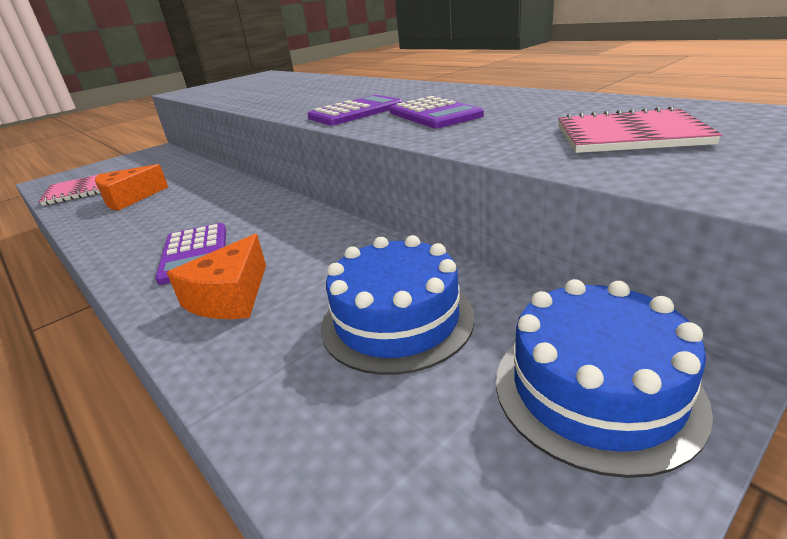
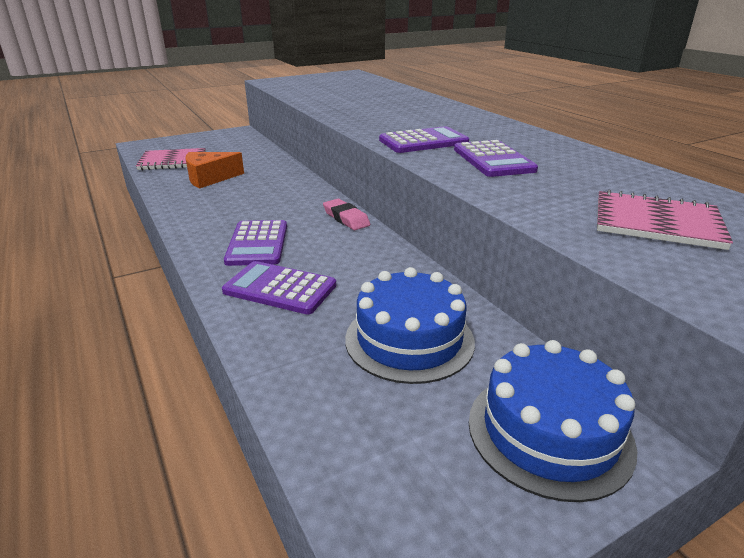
camera: 10 degrees right, 0 degrees up
orange cheese [167,234,266,319] -> purple calculator [222,261,336,315]
none -> pink eraser [323,199,371,230]

